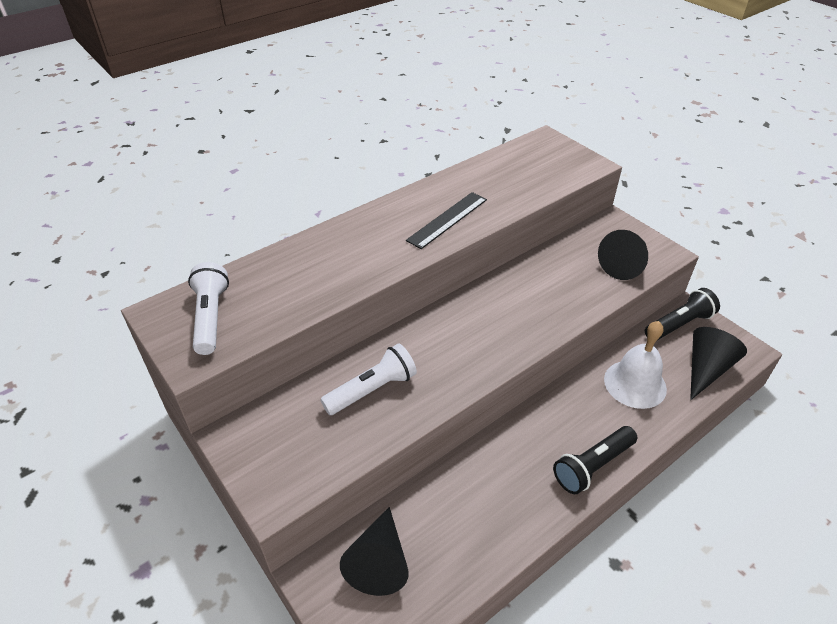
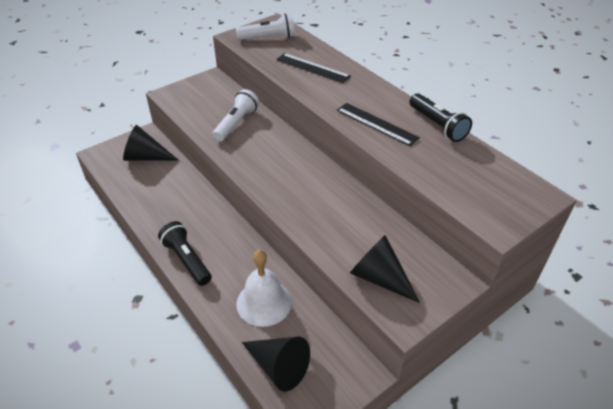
camera: 90 degrees right, 0 degrees up
white flashlight [320,344,417,415] -> white flashlight turned 120 degrees counterclockwise [212,89,259,142]
black flashlight [645,288,720,340] -> black flashlight moved to [410,93,472,142]
none -> black ruler [276,53,351,83]

